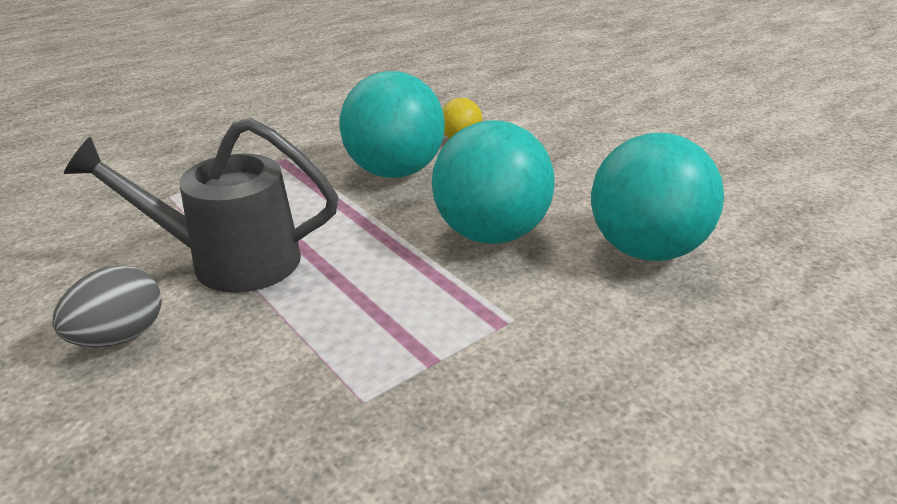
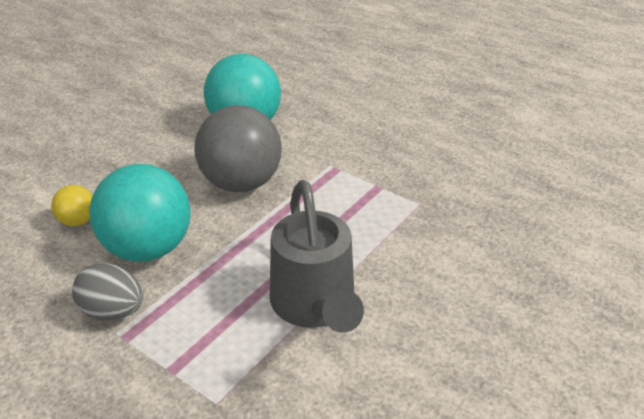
camera: 105 degrees left, 5 degrees up
grey egg [52,265,162,347] -> grey egg moved to [72,263,143,321]
turquoise ball [432,120,555,244] -> grey ball [195,105,282,192]

